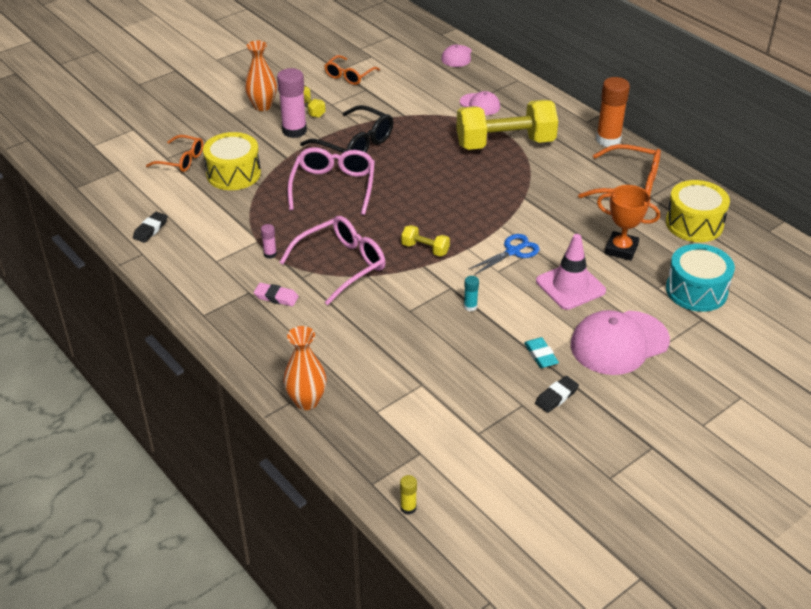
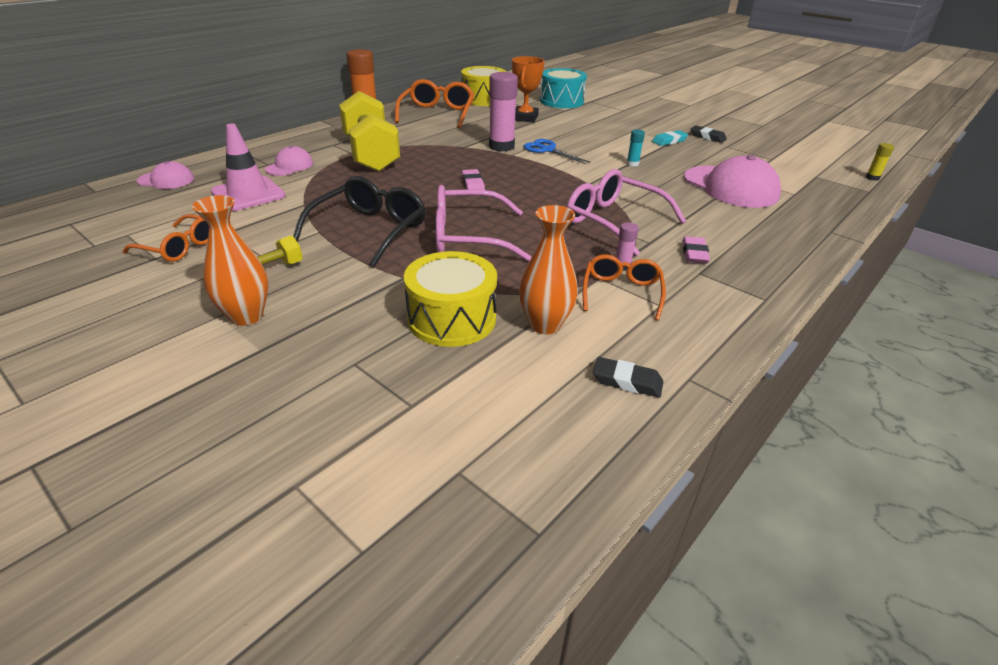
camera: 100 degrees left, 5 degrees down
orange glasses [146,135,203,172] -> orange glasses moved to [582,255,666,321]
pink glue stick [277,68,307,138] -> pink glue stick moved to [489,72,518,152]
orange vase [283,326,327,410] -> orange vase moved to [519,205,578,334]
yellow dumbbell [401,225,450,256] -> none
pink traffic cone [536,234,606,310] -> pink traffic cone moved to [211,123,285,211]
pink cap [570,310,670,375] -> pink cap moved to [684,155,781,208]
none -> pink eraser [462,169,485,190]

